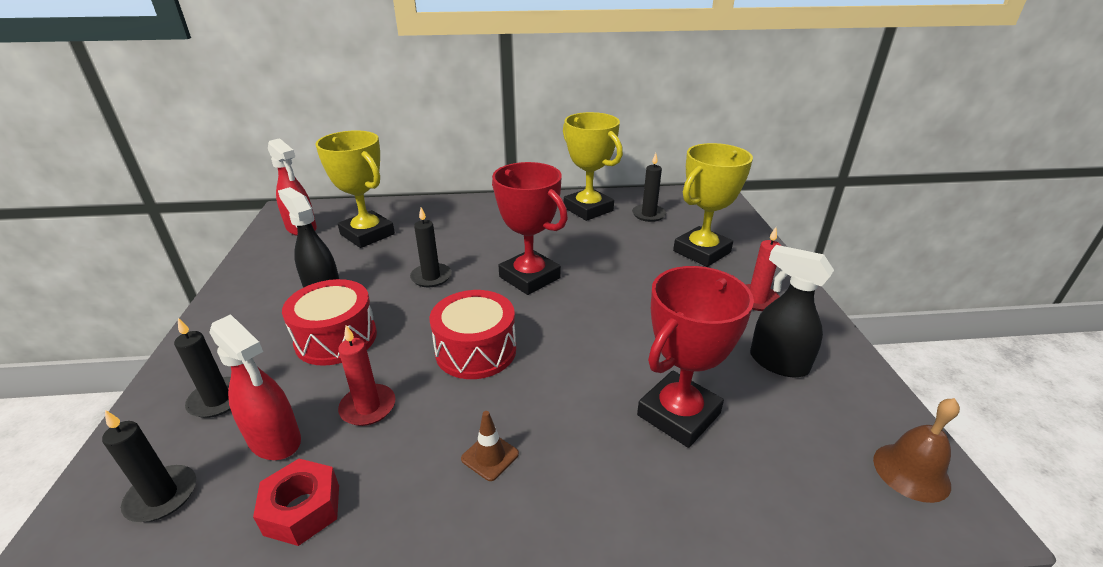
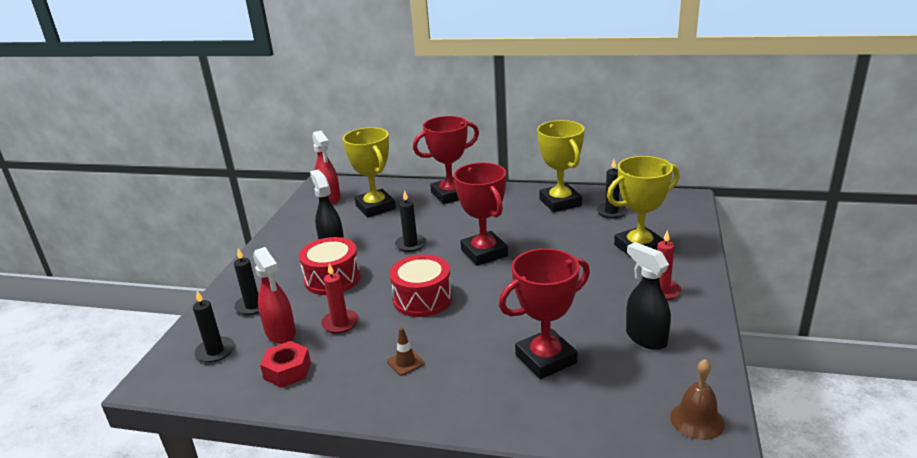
camera: 20 degrees right, 5 degrees down
none -> red trophy [413,116,479,204]

